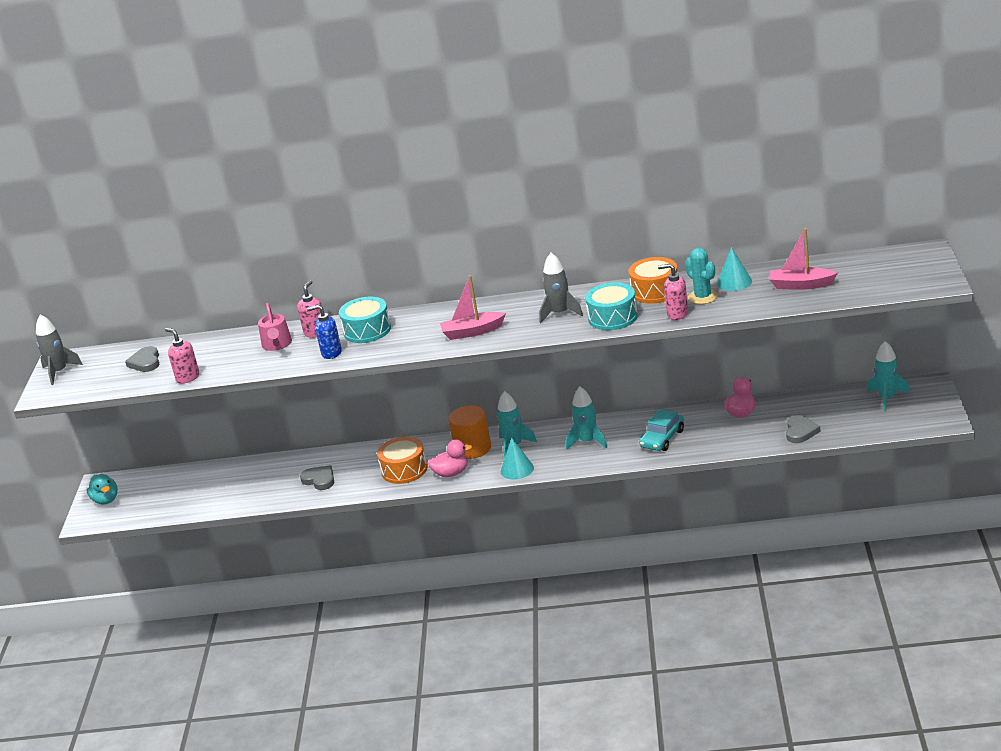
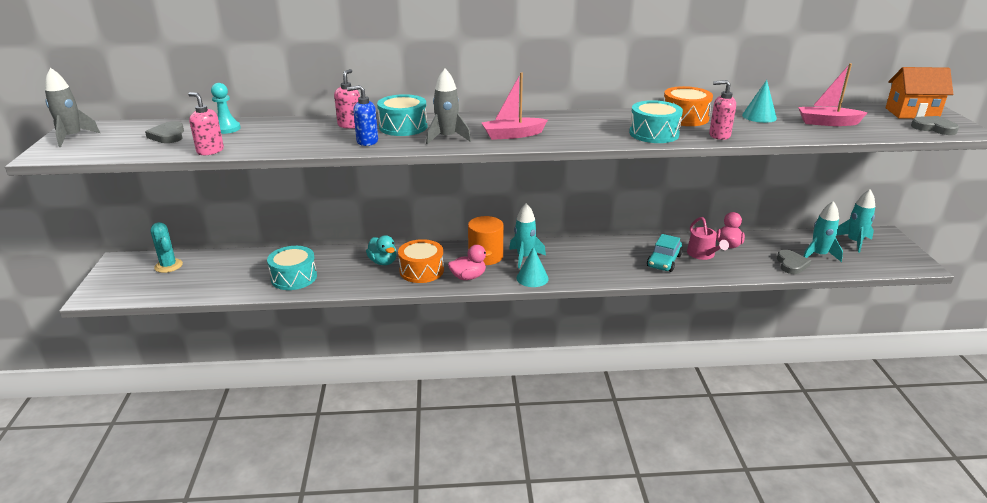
camera: 10 degrees left, 0 degrees up
turquoise duck [87,474,118,505] -> turquoise duck moved to [366,235,397,265]
pink watering can [258,303,292,351] -> pink watering can moved to [687,217,729,260]
grey heart [300,465,334,490] -> grey heart moved to [911,116,959,135]
grey rocket [539,253,583,323] -> grey rocket moved to [426,69,471,144]
turquoise rocket [566,387,607,449] -> turquoise rocket moved to [804,201,843,262]
turquoise cactus [685,248,718,304] -> turquoise cactus moved to [150,222,183,273]
none -> turquoise pawn [211,83,241,134]
none -> turquoise drum [267,246,317,290]
none -> orange house [885,67,953,119]

